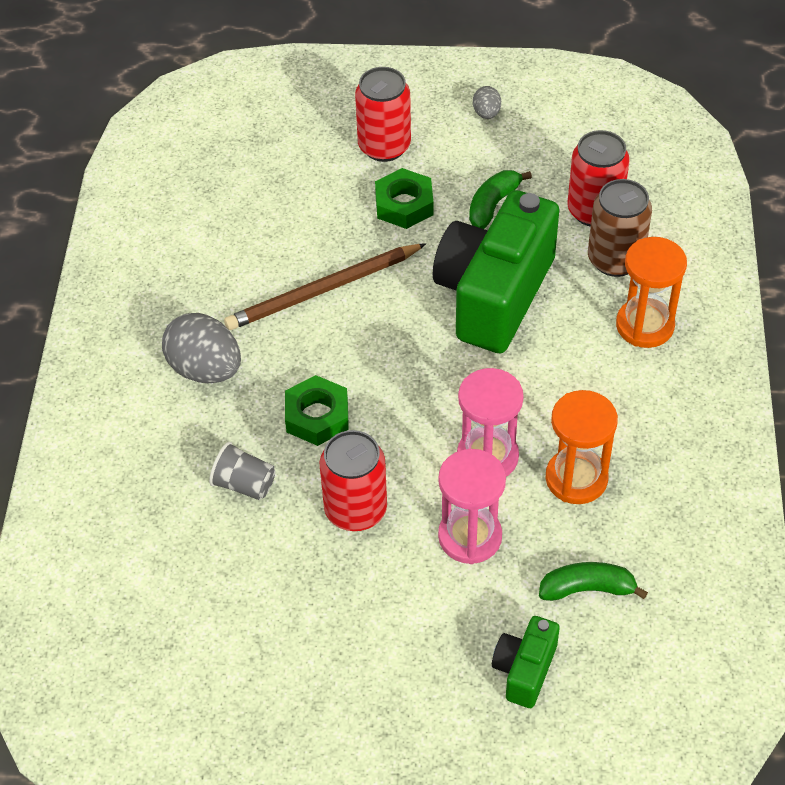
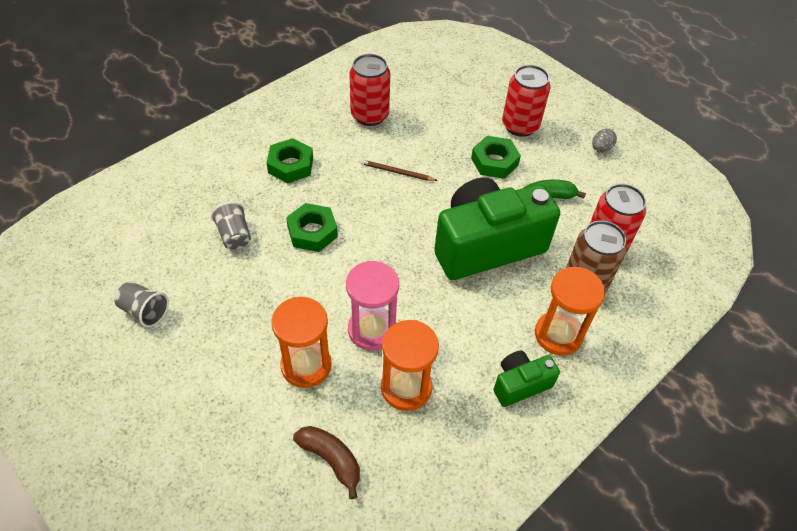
camera: 40 degrees right, 0 degrees up
grey egg [162,313,241,383] -> green nut [267,138,313,184]
brown pencil [224,243,426,330] -> brown pencil [360,160,438,181], size x0.50
red can [320,430,387,531] -> red can moved to [350,54,390,126]
pink hourglass [438,449,506,564] -> orange hourglass [271,297,332,388]
green camera [492,616,560,708] -> green camera moved to [493,351,560,407]
green banana [539,562,648,601] -> brown banana [293,426,360,499]
none -> grey cup [114,281,169,327]

